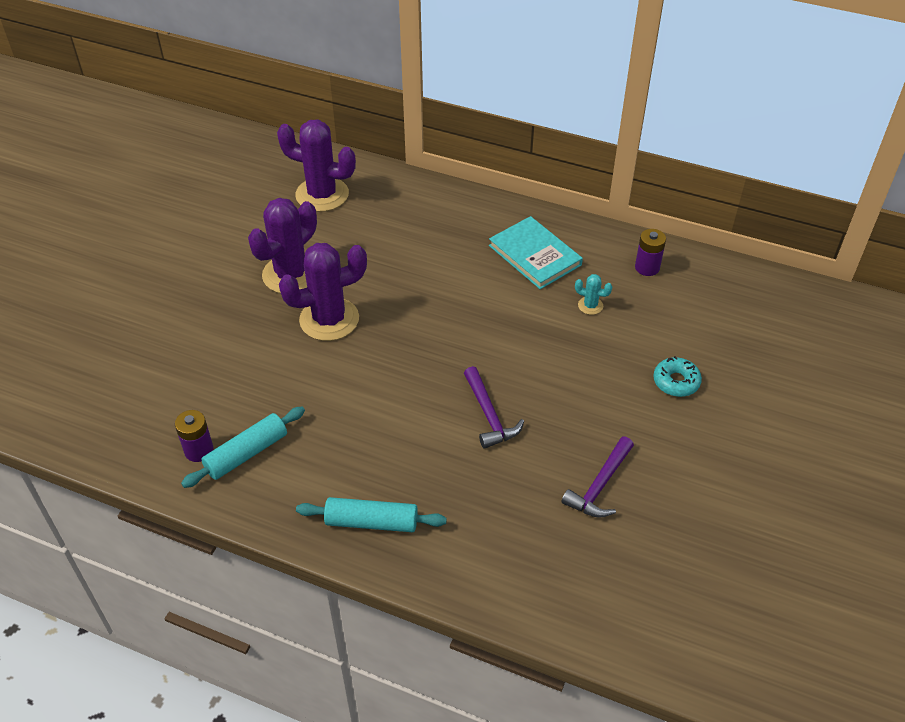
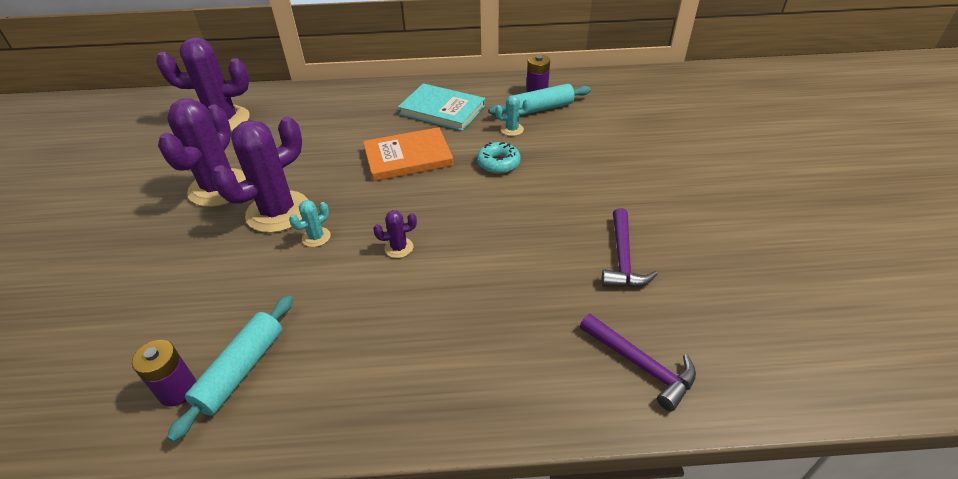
camera: 25 degrees left, 5 degrees down
turquoise rolling pin [296,497,447,532] -> turquoise rolling pin moved to [488,84,591,116]
purple hammer [464,366,524,449] -> purple hammer moved to [580,314,696,411]
turquoise donut [653,356,702,397] -> turquoise donut moved to [477,142,521,174]
none -> turquoise cactus [289,200,331,247]
none -> orange book [363,127,453,181]
none -> purple cactus [373,210,417,258]

